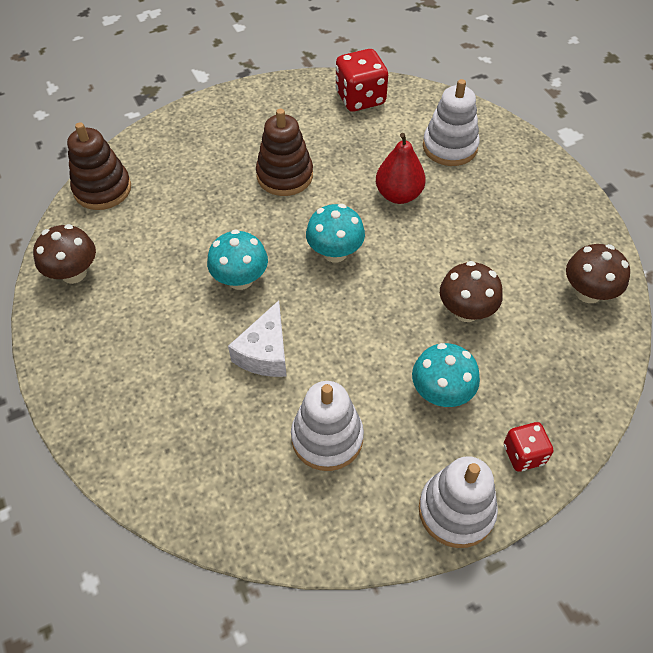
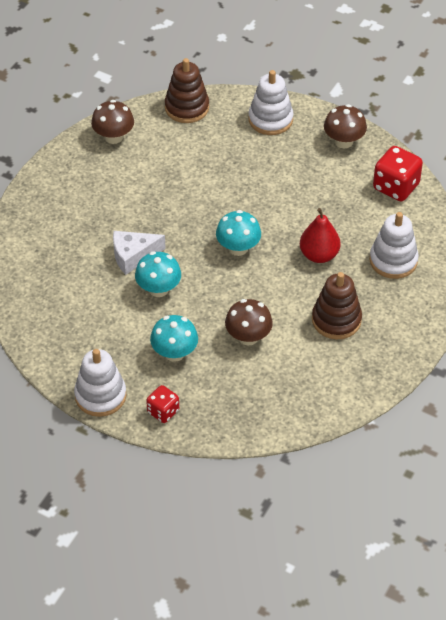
camera: 55 degrees right, 5 degrees down
turquoise mushroom [207,229,268,290] -> turquoise mushroom moved to [135,251,181,297]
brown stacking toy [256,109,313,196] -> brown stacking toy moved to [312,272,362,340]
white stacking toy [291,381,364,471] -> white stacking toy moved to [248,70,293,135]
brown mushroom [566,244,630,303] -> brown mushroom moved to [324,104,367,149]

